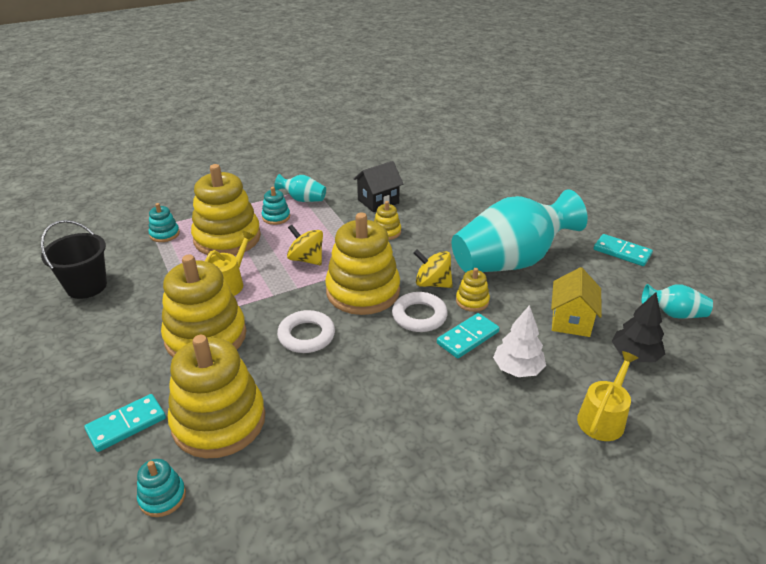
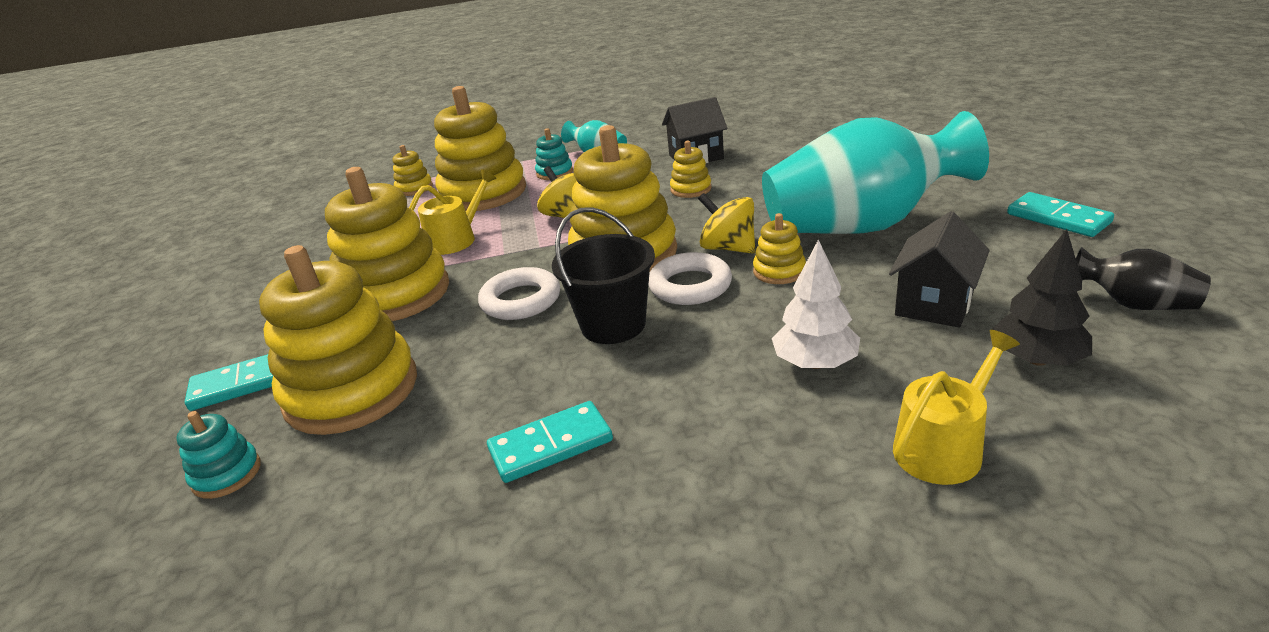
camera: 20 degrees right, 5 degrees down
black bucket [41,220,107,299] -> black bucket moved to [552,207,655,344]
turquoise stacking toy [148,203,180,242] -> yellow stacking toy [393,145,433,196]
turquoise domino [437,313,500,359] -> turquoise domino moved to [487,401,613,483]
yellow house [551,267,602,337] -> black house [889,211,990,328]
turquoise vase [642,284,713,319] -> black vase [1076,247,1211,310]

